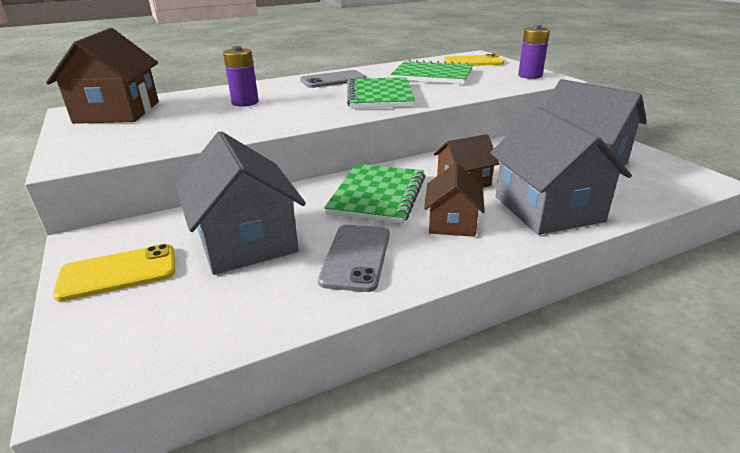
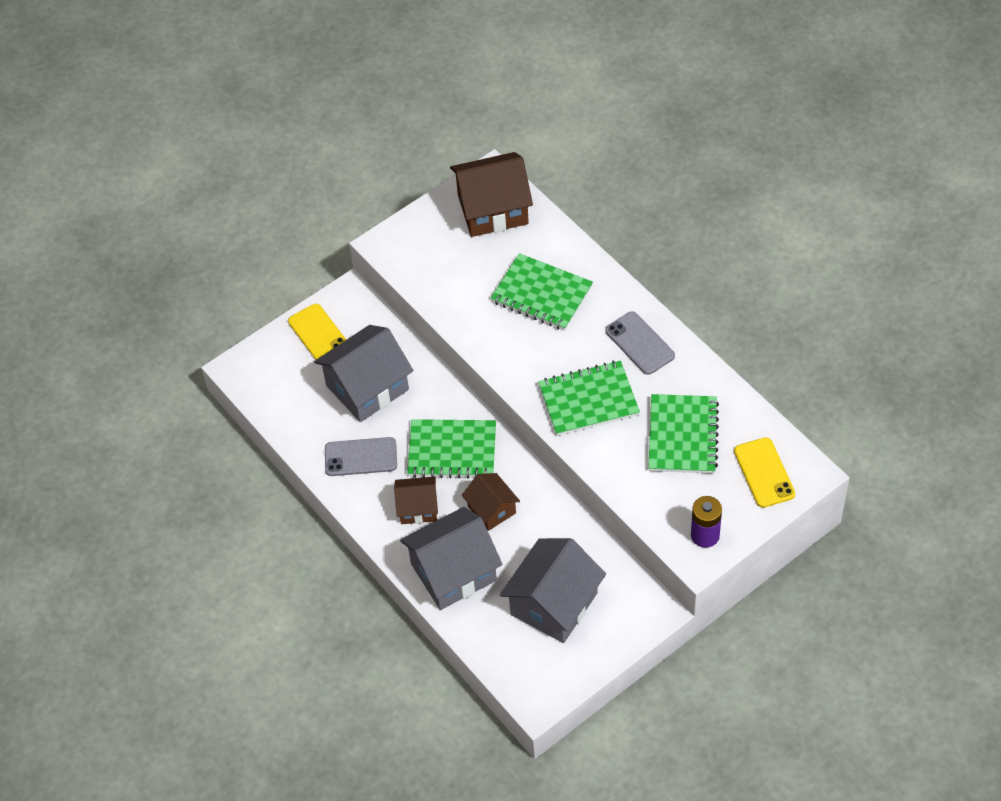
camera: 80 degrees right, 25 degrees up
purple battery [223,46,259,107] -> green notebook [491,253,593,330]

